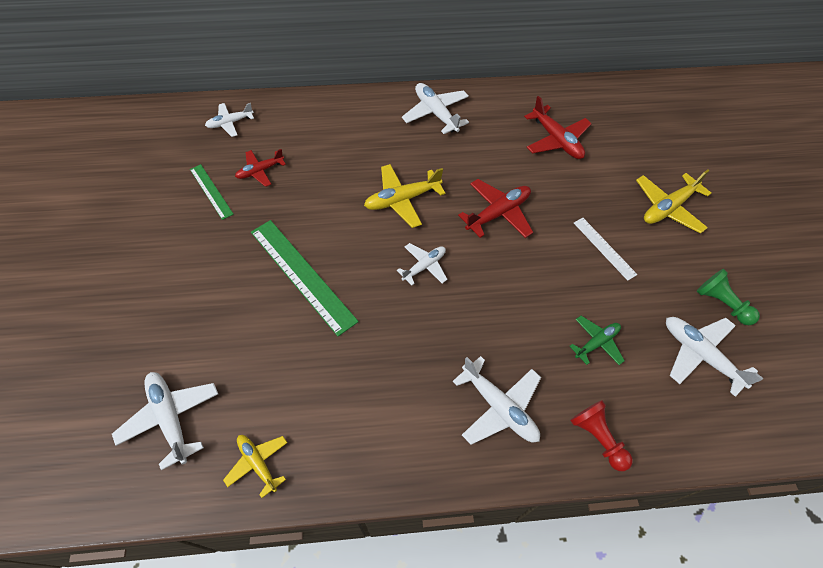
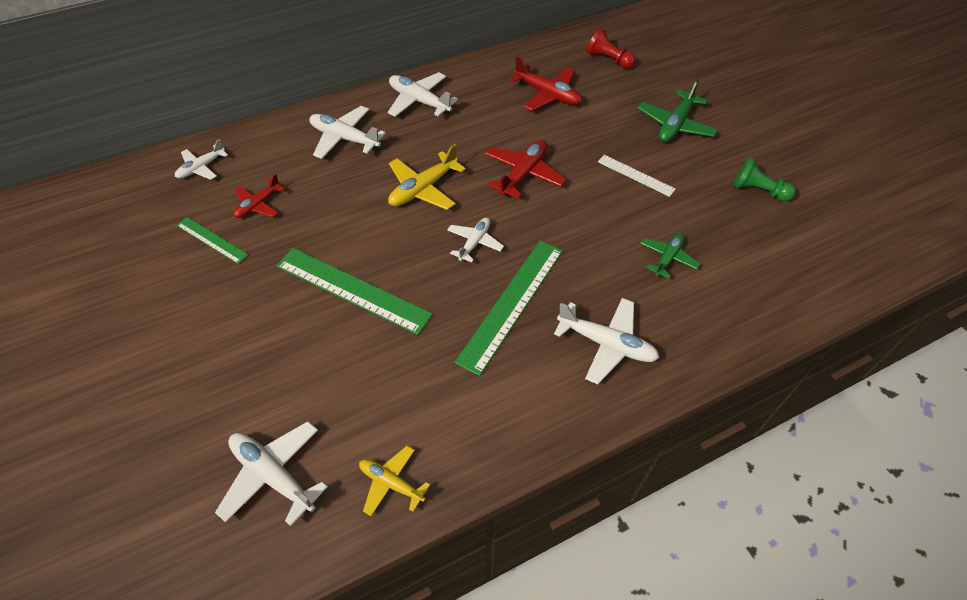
camera: 20 degrees left, 5 degrees down
red pawn [570,400,633,471] -> red pawn moved to [587,28,635,69]
yellow plane [636,170,711,233] -> green plane [638,79,718,142]
white plane [666,317,764,397] -> white plane moved to [309,106,386,159]
none -> green ruler [455,241,563,376]

